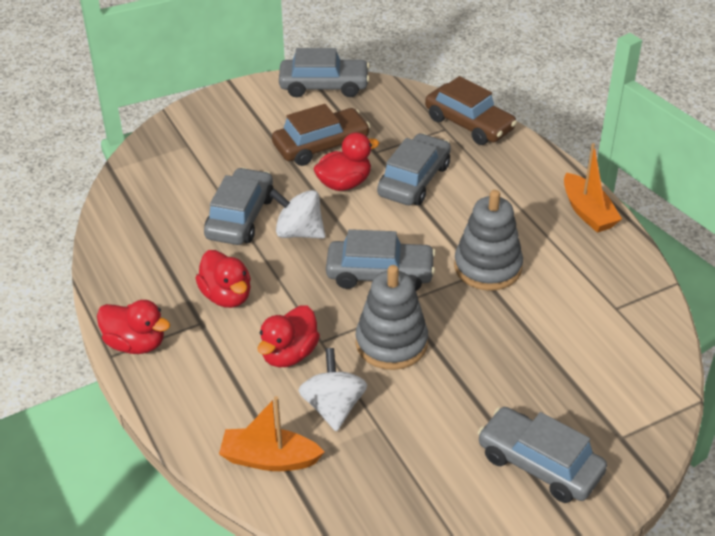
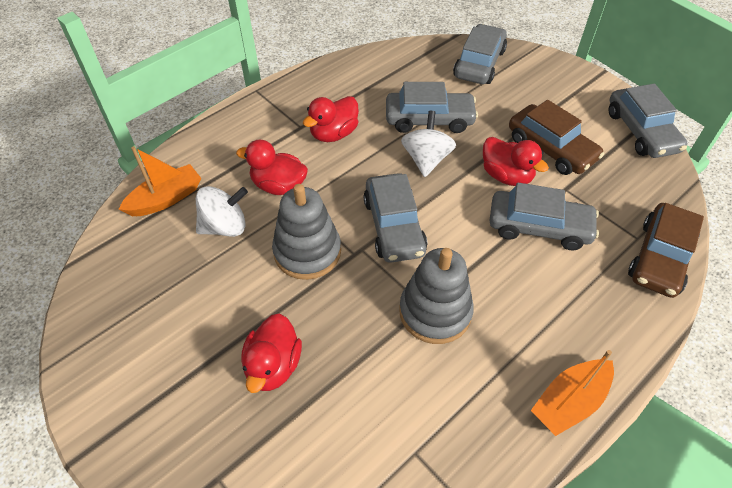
camera: 75 degrees right, 10 degrees up
red duck [97,300,170,354] -> red duck moved to [241,314,302,393]
orange boat [219,396,324,471] -> orange boat turned 60 degrees clockwise [119,146,202,216]
grey car [478,407,607,503] -> grey car moved to [453,24,507,84]

